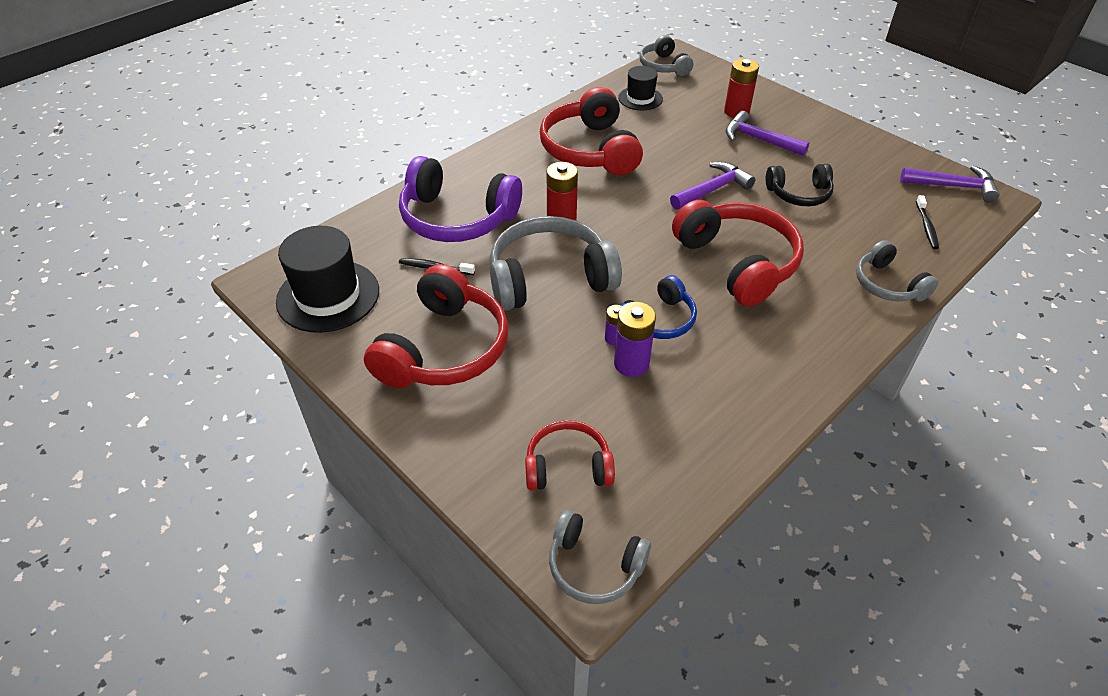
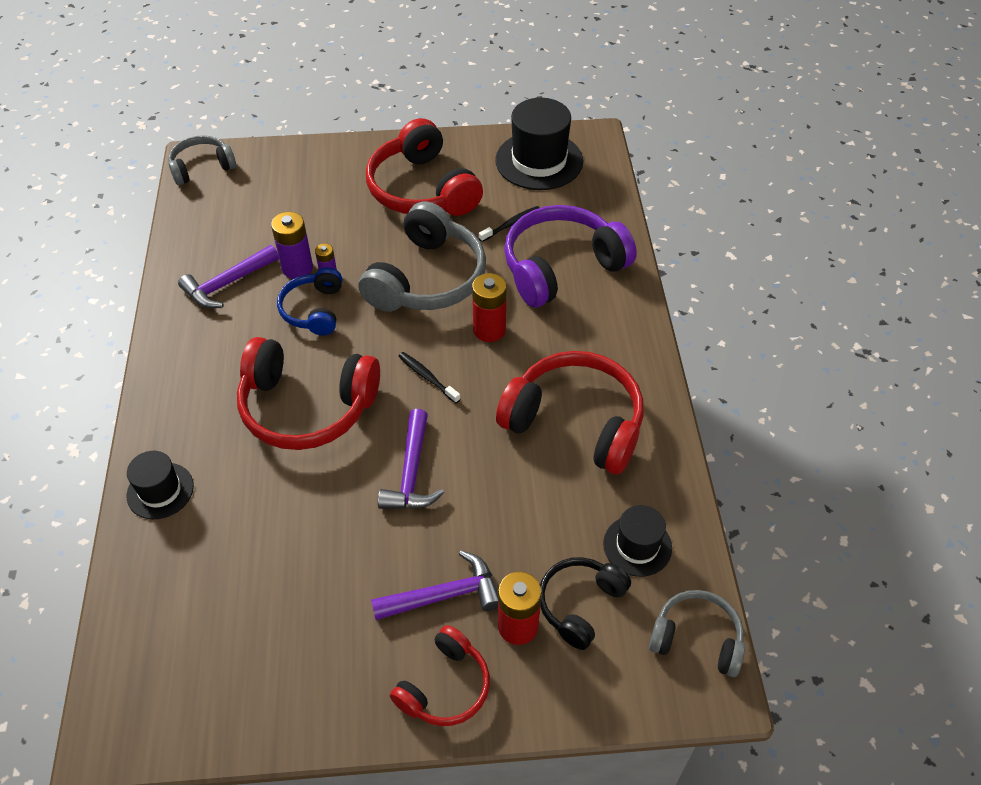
camera: 130 degrees right, 5 degrees up
red headphones [525,420,615,490] -> red headphones moved to [390,625,490,726]
black headphones [766,164,834,206] -> black headphones moved to [540,557,631,650]
grey headphones [856,240,938,302] -> black hat [127,451,194,519]
purple hammer [900,166,1000,202] -> purple hammer moved to [178,245,279,308]
black toothbrush [916,195,939,249] -> black toothbrush moved to [399,352,461,403]

